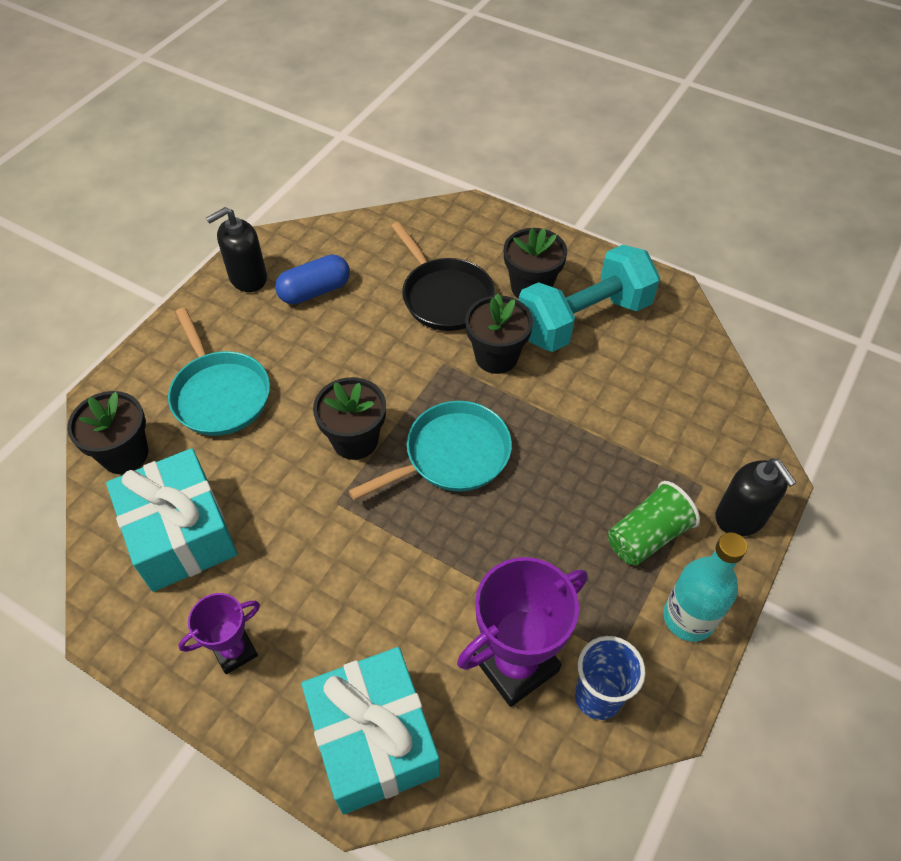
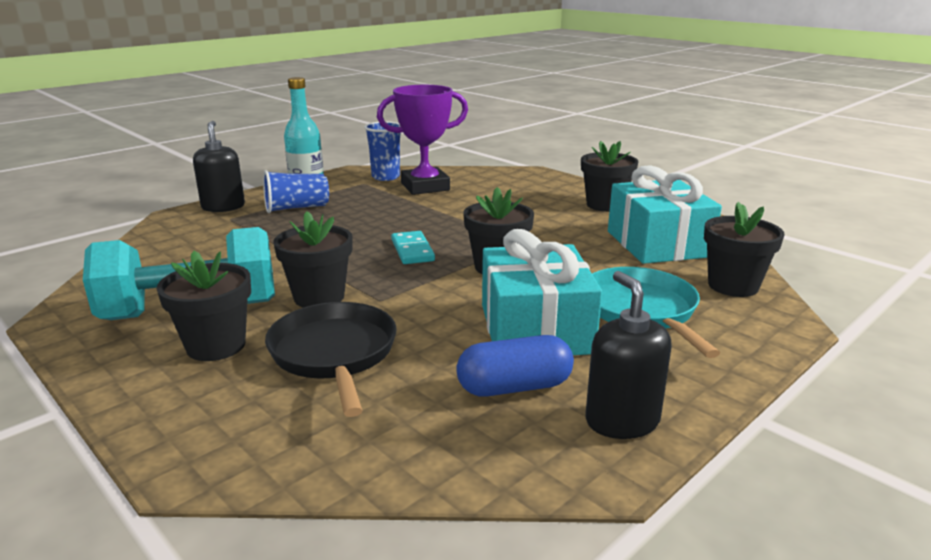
camera: 165 degrees left, 30 degrees down
purple trophy [178,593,260,674] -> black flower pot [581,141,638,212]
black soap dispenser [206,207,267,292] -> black soap dispenser turned 90 degrees counterclockwise [585,271,672,439]
turquoise gift [302,647,440,814] -> turquoise gift moved to [482,229,602,355]
turquoise pan [349,401,512,500] -> turquoise domino [391,231,435,264]
green cup [608,481,700,566] -> blue cup [263,170,329,213]

